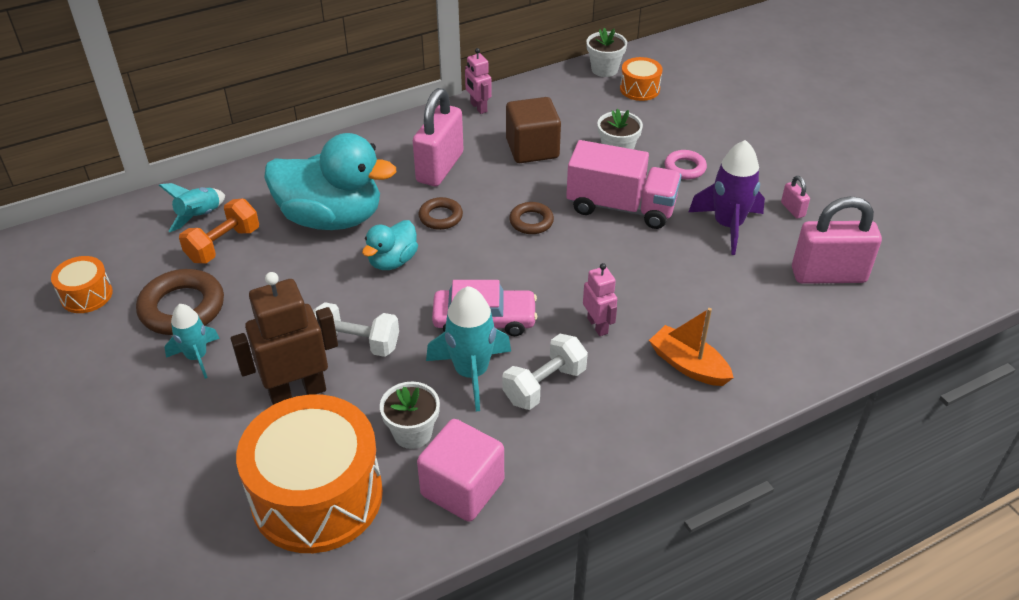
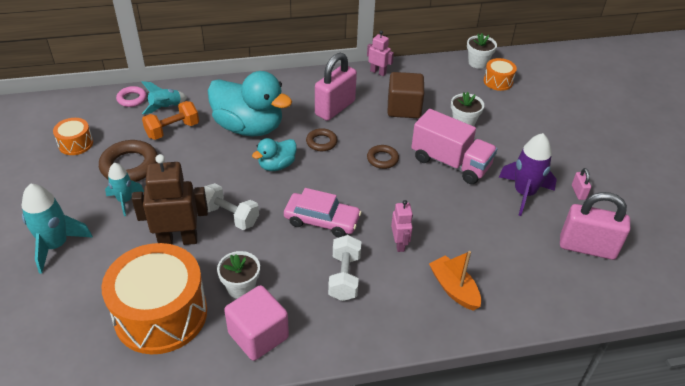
camera: 15 degrees right, 0 degrees up
turquoise rocket [426,286,511,412] -> turquoise rocket moved to [22,184,93,274]
pink robot [465,48,492,114] -> pink robot turned 135 degrees clockwise [367,31,394,76]
white dumbbell [502,334,588,410] -> white dumbbell turned 60 degrees counterclockwise [328,235,361,301]
pink ring [665,150,707,179] -> pink ring moved to [116,86,147,107]

